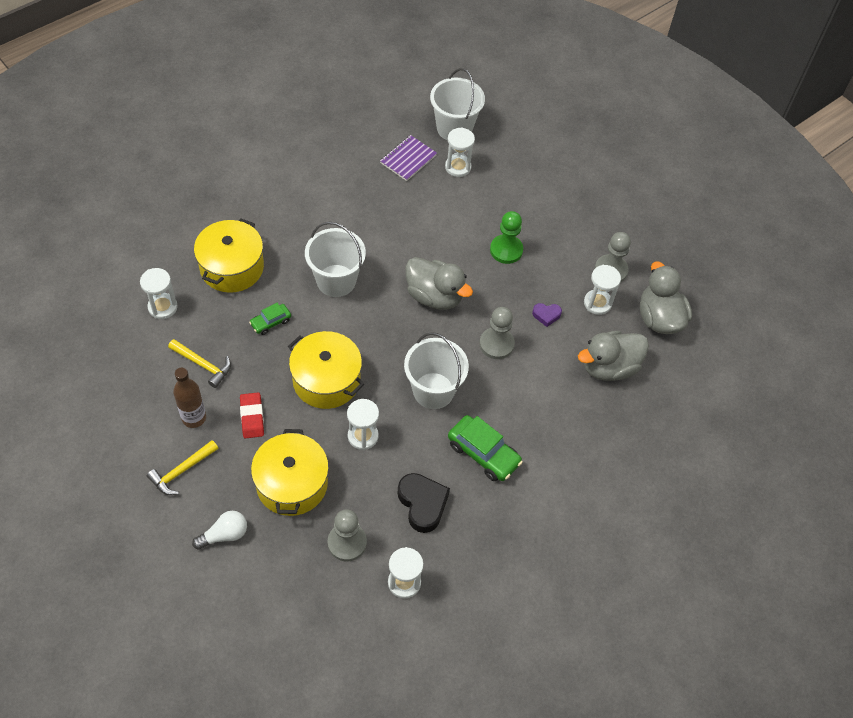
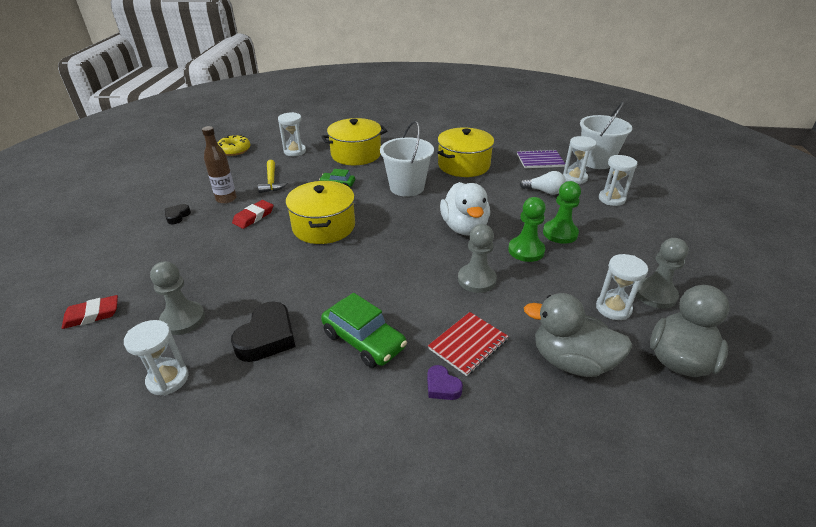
camera: 50 degrees right, 20 degrees down
yellow hammer [147,440,218,495] -> black heart [165,204,191,224]
white light bulb [192,511,247,550] -> white light bulb moved to [520,171,566,195]
yellow pot [251,429,329,516] -> yellow pot moved to [438,127,494,177]
white hourglass [347,399,379,450] -> white hourglass moved to [599,155,637,206]
white bucket [404,332,469,409] -> none
grey duck [405,257,473,310] -> white duck [440,182,490,235]
green car [448,415,523,481] -> green car turned 45 degrees counterclockwise [321,293,407,368]
purple heart [532,303,562,327] -> purple heart moved to [427,365,463,400]
none -> red eraser [62,295,118,329]
none -> yellow donut [218,135,250,156]
none -> red notebook [428,312,509,376]
none -> green pawn [508,197,546,262]

